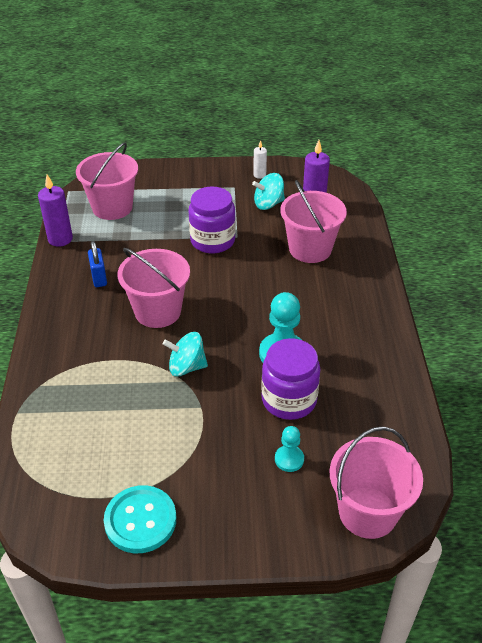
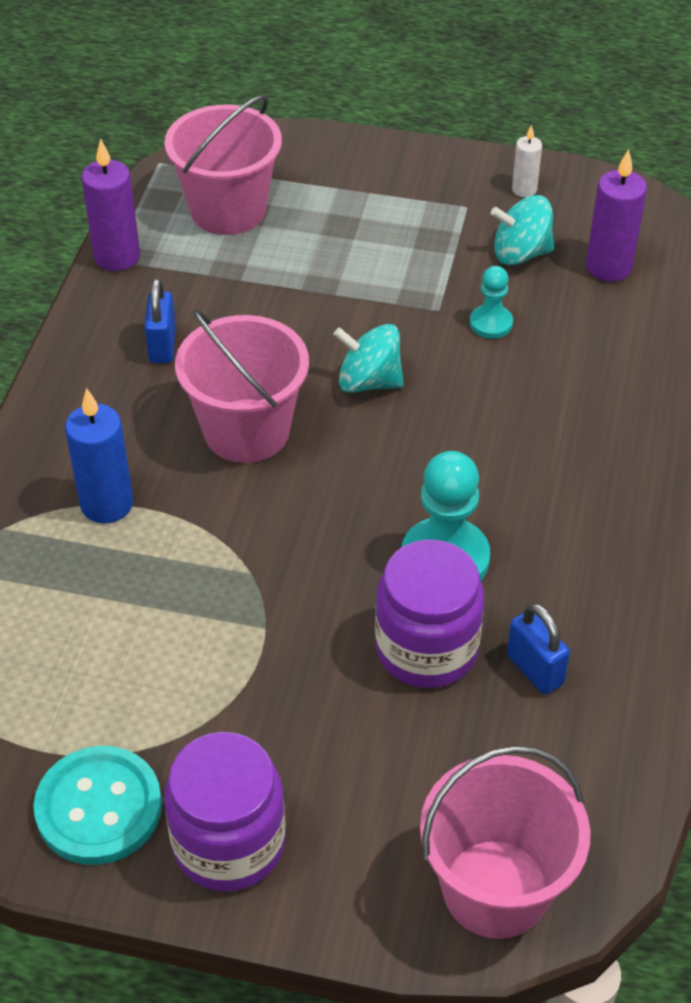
camera: 15 degrees right, 5 degrees up
turquoise spinning top [163,332,208,376] -> turquoise spinning top moved to [333,324,404,393]
purple jar [189,187,236,254] -> purple jar moved to [164,732,286,891]
turquoise pawn [275,426,304,472] -> turquoise pawn moved to [470,266,513,339]
pink bucket [280,180,347,263] -> none
none -> blue candle [65,388,133,523]
none -> blue padlock [507,603,570,695]

